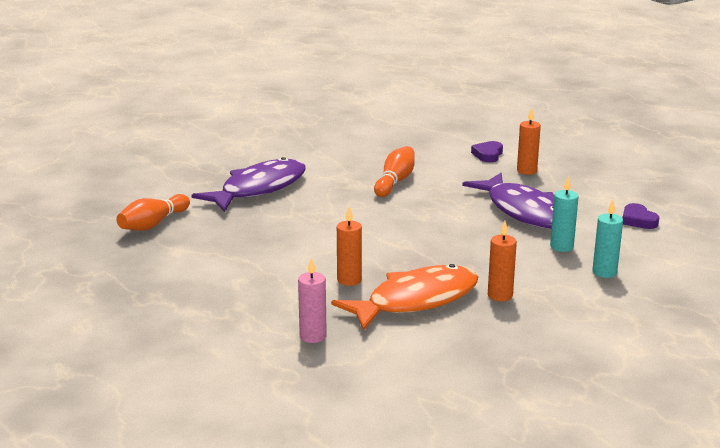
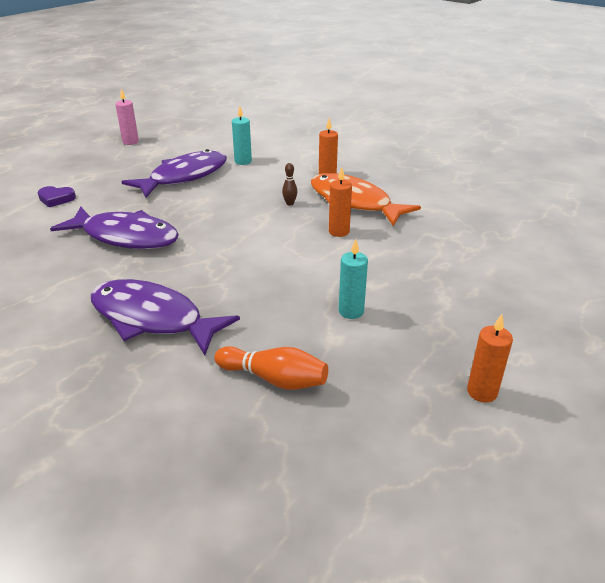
camera: 105 degrees left, 10 degrees up
pink candle [298,257,327,343] -> pink candle moved to [115,89,139,145]
orange bowling pin [374,146,415,197] -> purple fish [50,207,179,249]
orange candle [517,108,541,175] -> orange candle moved to [467,314,513,403]
turquoise candle [592,199,623,278] -> turquoise candle moved to [339,239,368,319]
purple heart [623,203,659,229] -> none
none -> brown bowling pin [282,163,297,206]

